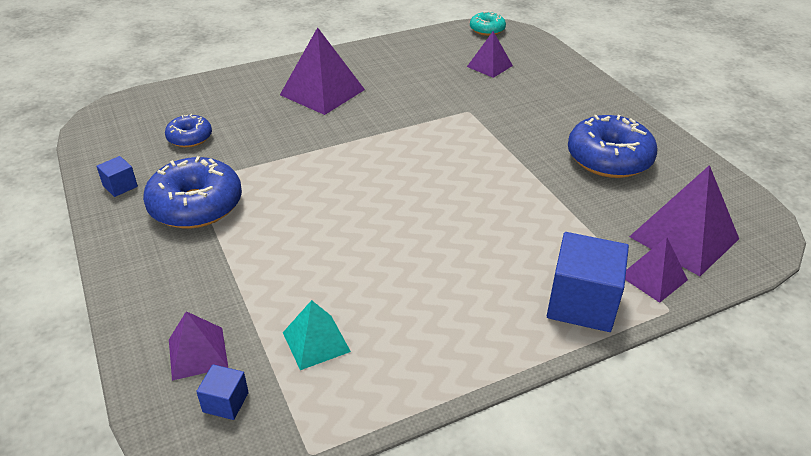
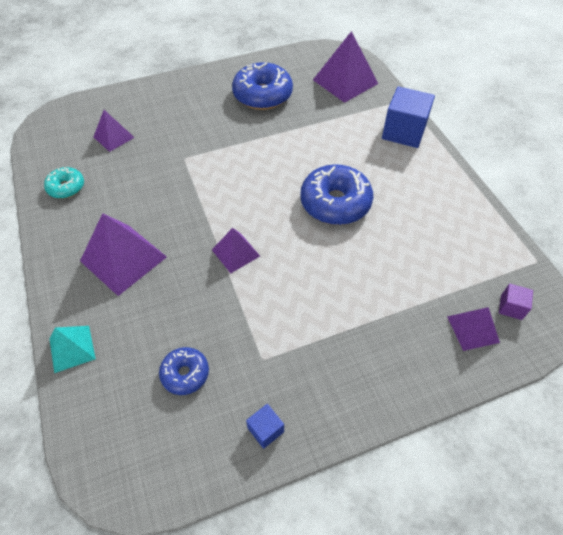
camera: 85 degrees left, 15 degrees up
blue donut [143,156,242,228] -> blue donut moved to [300,164,373,225]
blue cube [196,364,249,420] -> purple cube [499,283,533,320]
turquoise pyramid [283,300,351,370] -> turquoise pyramid moved to [49,326,96,373]
turquoise donut [470,11,506,36] -> turquoise donut moved to [44,167,84,199]
purple pyramid [625,237,688,303] -> purple pyramid moved to [212,228,260,273]

